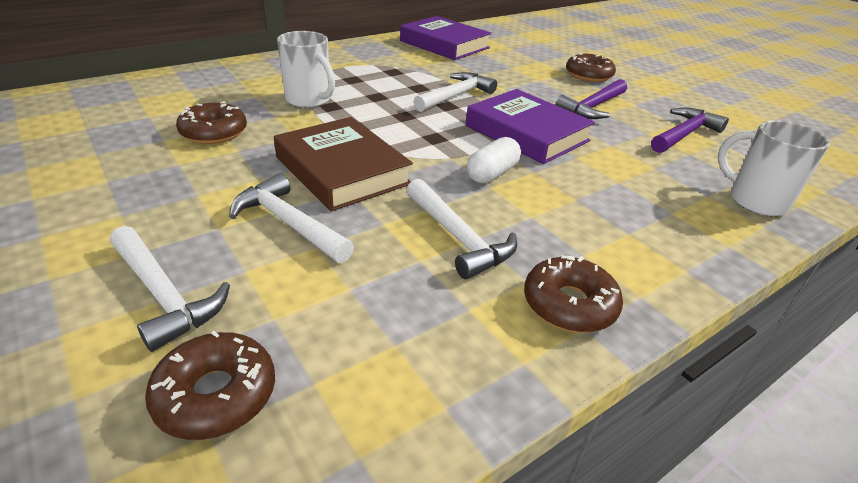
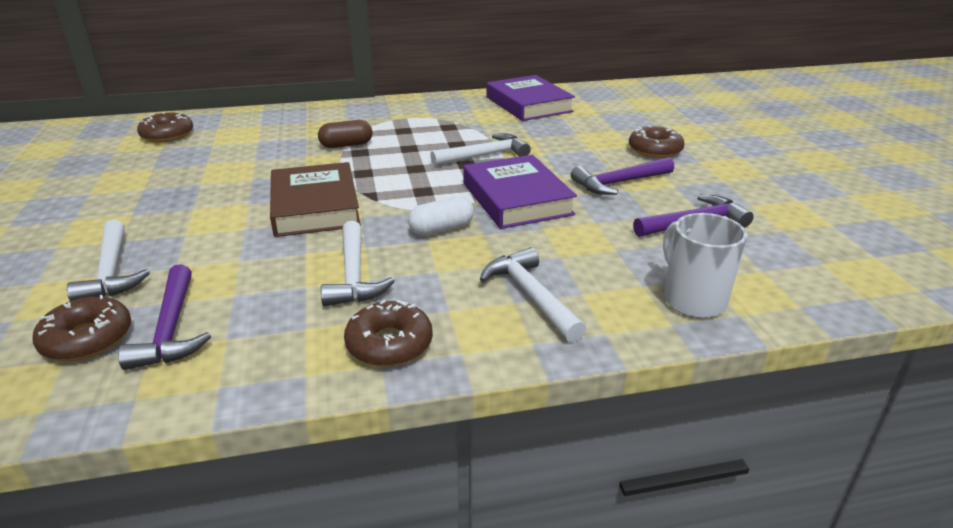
camera: 25 degrees right, 5 degrees down
brown donut [176,101,247,144] -> brown donut moved to [137,112,193,142]
white hammer [229,173,354,263] -> white hammer moved to [480,247,586,342]
white mug [277,31,335,108] -> brown capsule [318,120,373,148]
none -> purple hammer [118,264,211,370]

